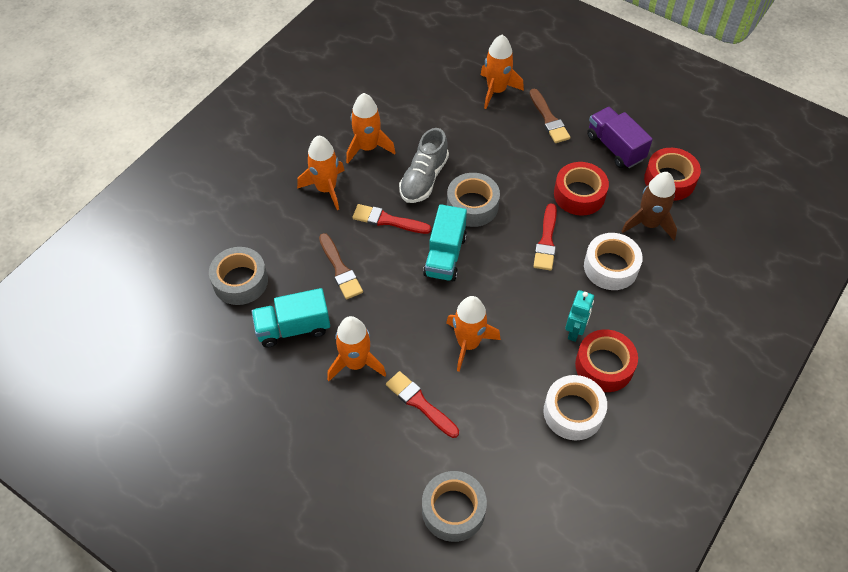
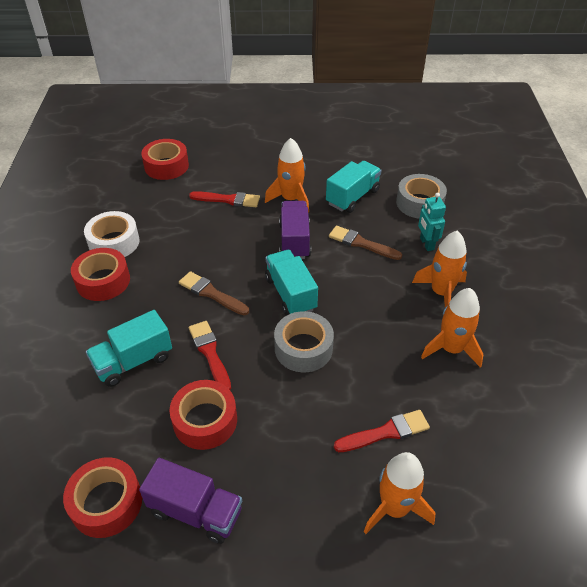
camera: 145 degrees right, 10 degrees down
red brush [352,204,431,234] -> red brush moved to [334,410,430,452]
grey shoe [399,128,449,203] -> none
grey tape [422,471,487,542] -> red tape [141,139,189,180]
orange rocket [446,296,501,372] -> none
brown brush [529,89,570,143] -> brown brush moved to [179,271,249,315]
turquoise robot [565,290,594,342] -> turquoise robot moved to [418,193,446,251]
white tape [584,233,643,290] -> turquoise truck [86,310,172,387]
brown rocket [621,172,677,240] -> none
none -> purple truck [279,201,311,259]

